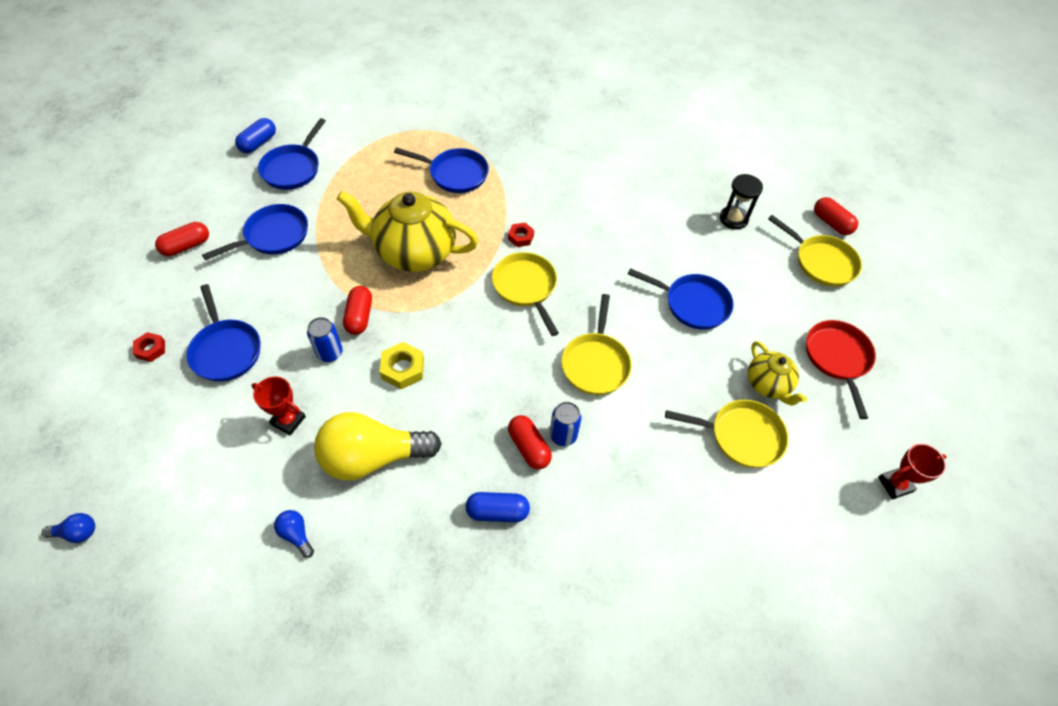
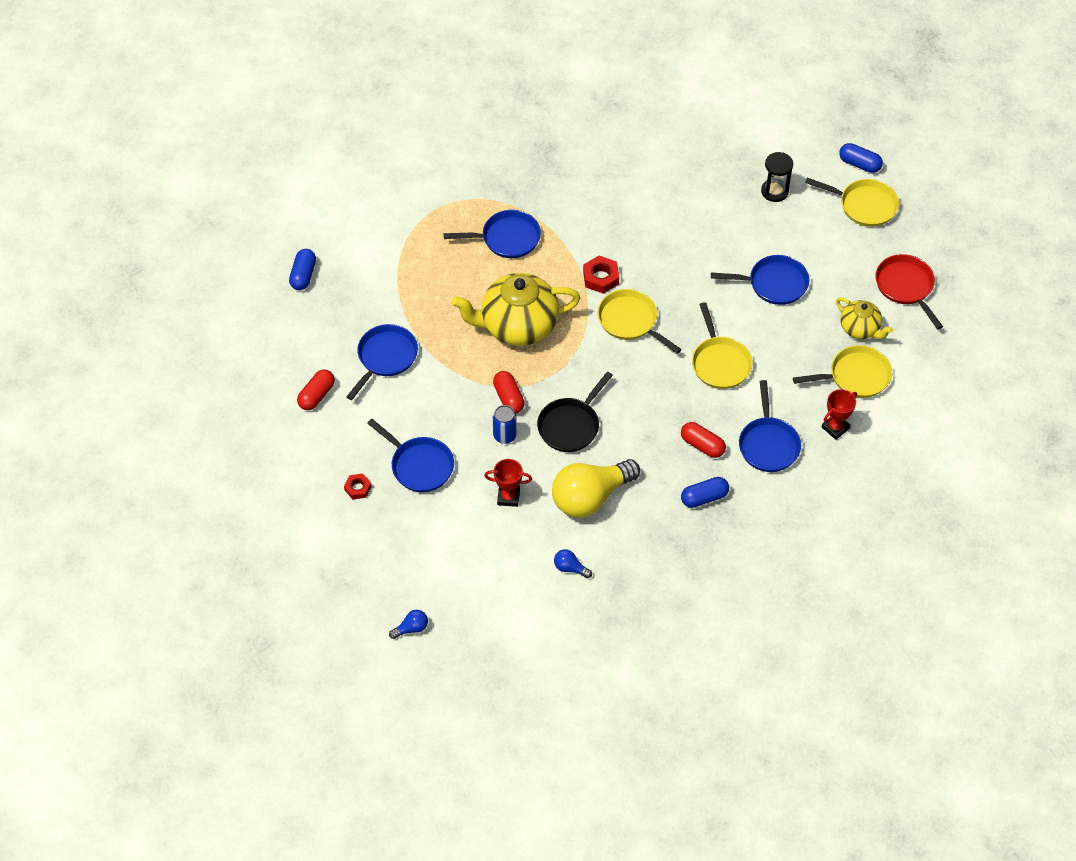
camera: 20 degrees left, 0 degrees up
blue pan [258,118,326,190] -> blue pan moved to [739,380,801,472]
yellow nut [380,342,424,389] -> black pan [537,371,613,452]
red nut [508,223,534,247] -> red nut [583,256,619,294], size x1.53
blue can [550,402,582,446] -> none
red capsule [814,197,858,235] -> blue capsule [839,143,883,173]
red trophy [878,444,947,499] -> red trophy moved to [822,389,857,440]

